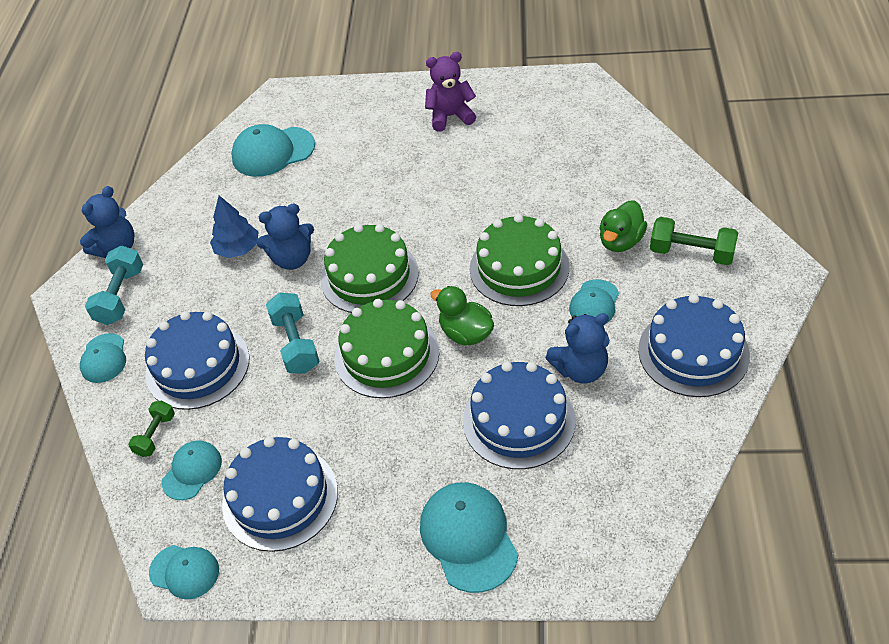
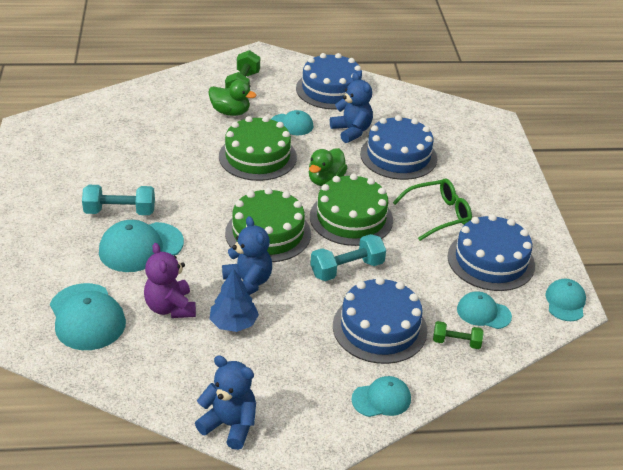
camera: 105 degrees left, 10 degrees down
turquoise dumbbell [85,246,143,325] -> turquoise dumbbell moved to [82,185,155,215]
turquoise cap [420,482,518,593] -> turquoise cap moved to [99,220,184,272]
purple teddy bear [425,52,476,131] -> purple teddy bear moved to [144,243,196,318]
none -> green glasses [393,178,472,241]

